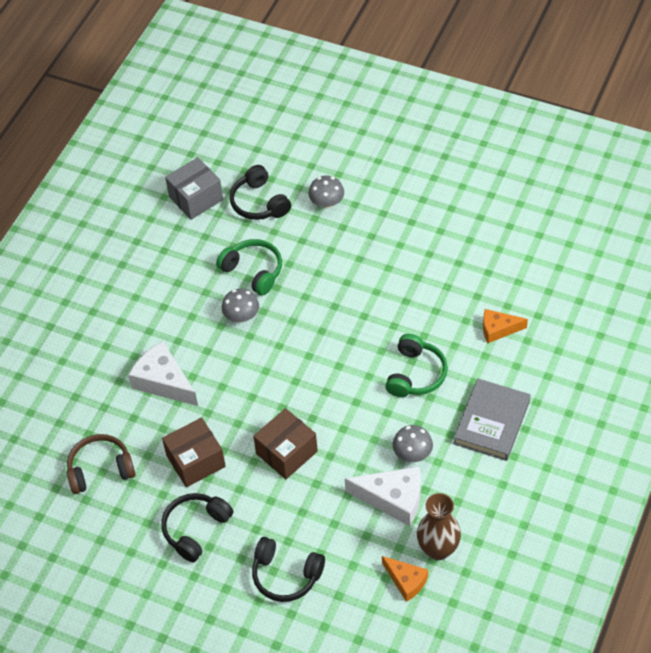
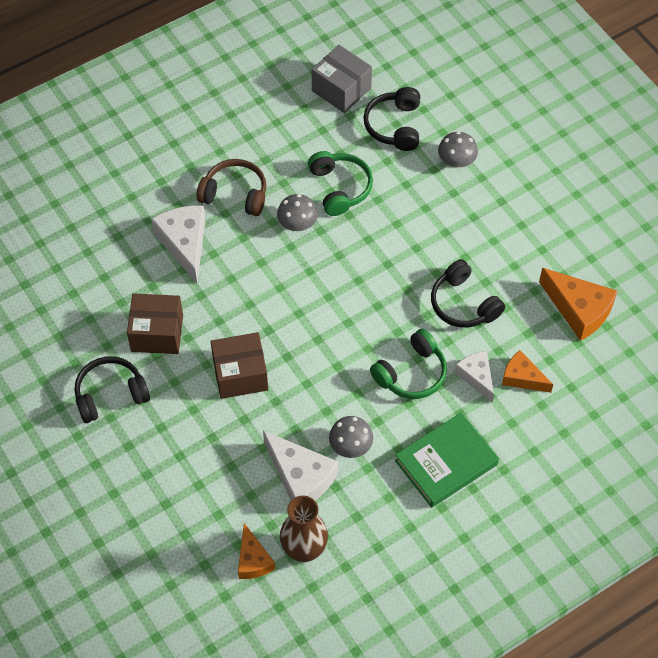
camera: 30 degrees right, 5 degrees up
brown headphones [67,434,136,494] -> brown headphones moved to [197,159,266,216]
grey box [165,157,223,220] -> grey box turned 45 degrees clockwise [312,45,372,113]
black headphones [252,537,325,602] -> black headphones moved to [431,259,505,328]
grey book [453,379,530,461] -> green book [395,413,499,508]
none -> white cheese [455,351,494,403]
none -> orange cheese [539,268,617,341]

